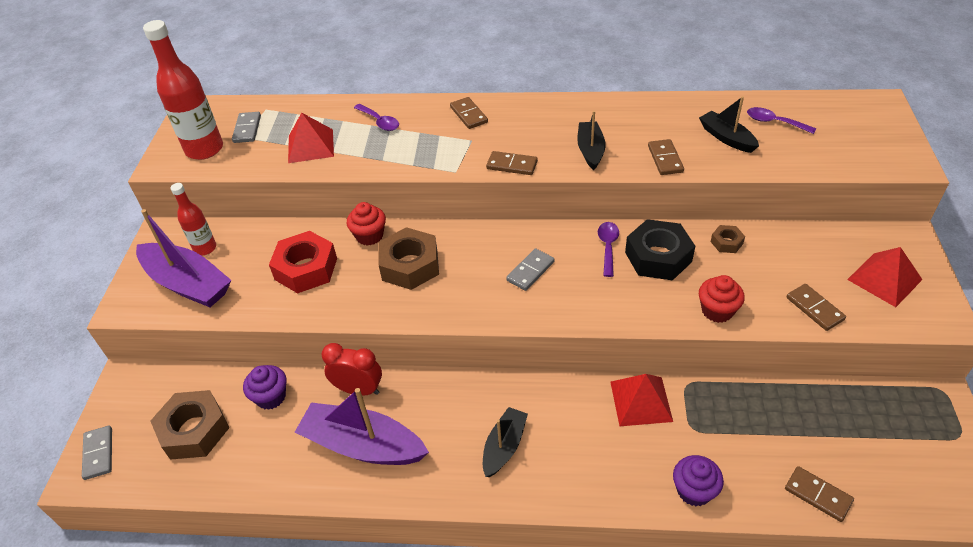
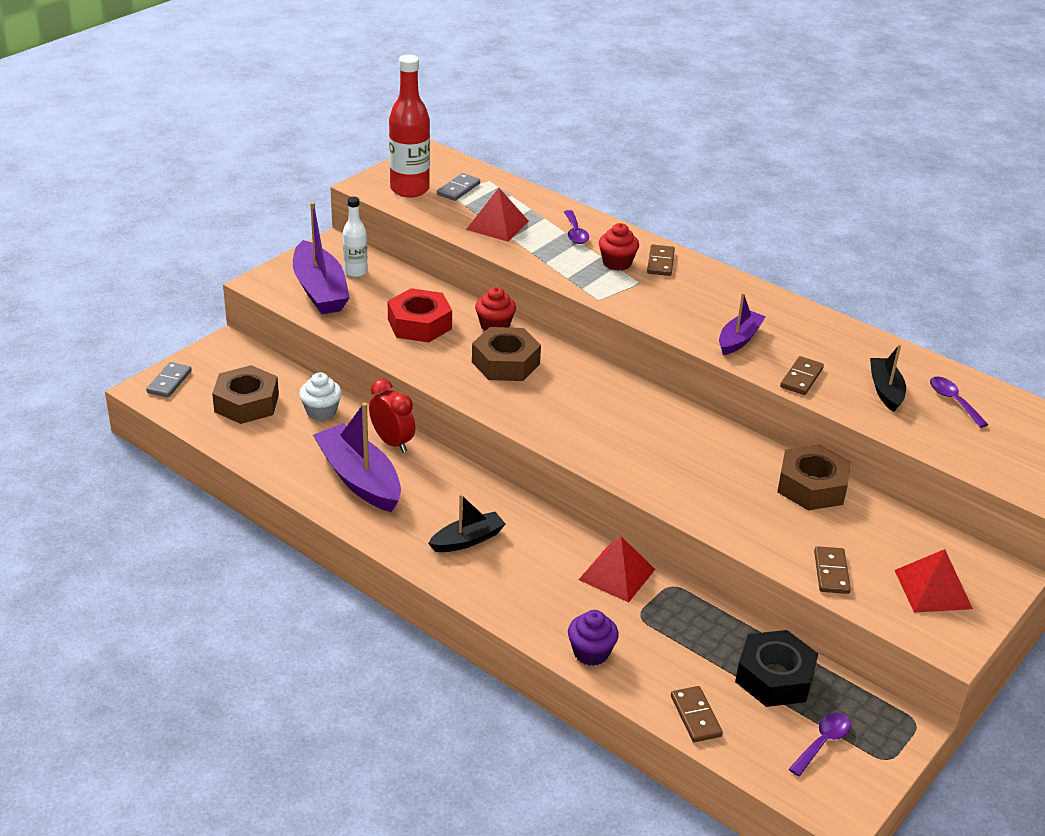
camera: 30 degrees right, 10 degrees down
red bottle [171,183,216,255] -> white bottle [343,197,368,277]
purple cupcake [243,365,286,410] -> white cupcake [299,373,342,421]
brown domino [486,151,538,175] -> none
grey domino [506,248,555,291] -> none
black boat [577,111,606,170] -> purple boat [719,293,766,355]
purple spoon [598,222,619,277] -> purple spoon moved to [789,712,851,776]
black nut [625,219,695,281] -> black nut moved to [735,630,818,707]
red cupcake [699,275,745,323] -> red cupcake moved to [599,223,639,271]
brown nut [710,225,745,253] -> brown nut [777,444,851,510], size x2.06

